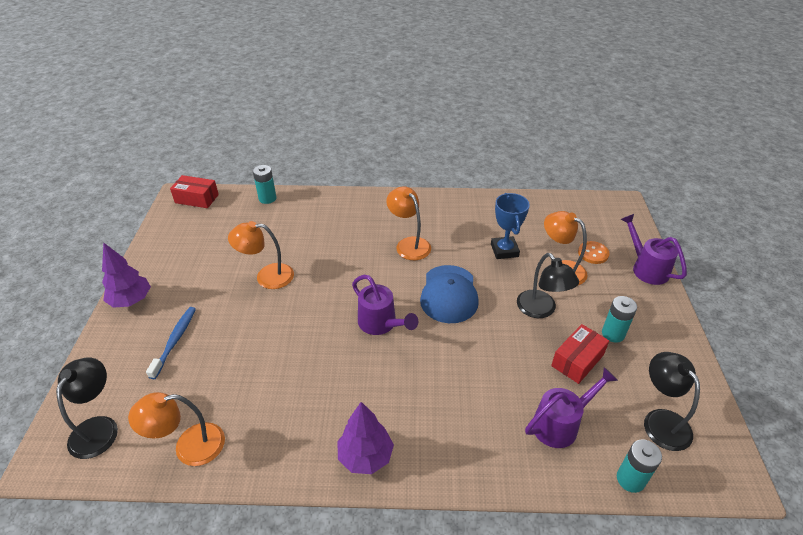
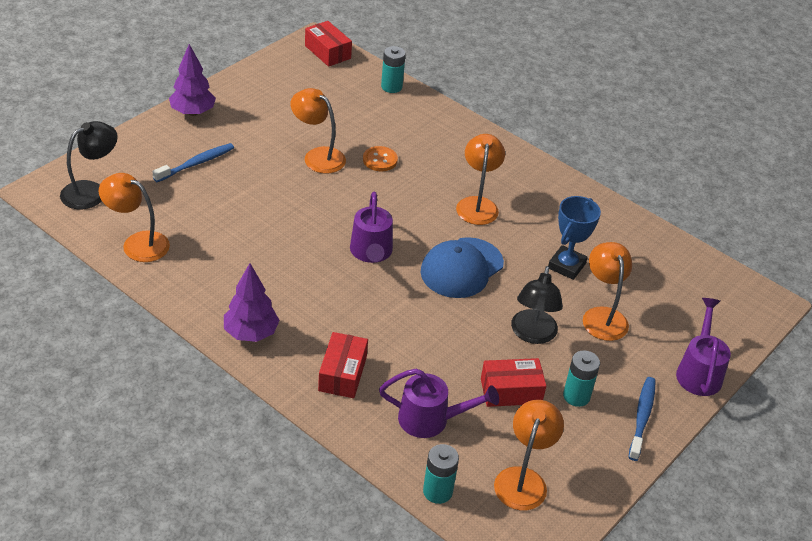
camera: 35 degrees right, 0 degrees up
orange button [578,241,610,264] -> orange button moved to [363,146,398,171]
black lamp [644,352,700,451] -> orange lamp [494,400,564,510]
none -> red box [318,332,368,398]
none -> blue toothbrush [629,377,656,461]

